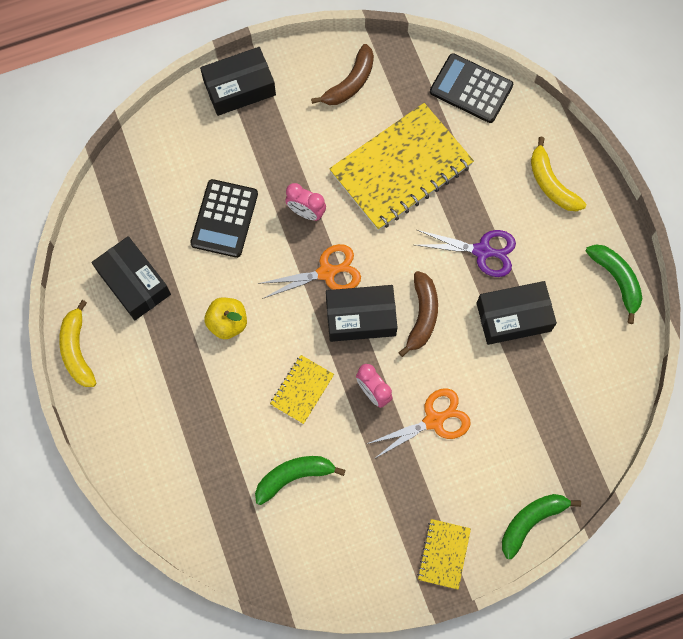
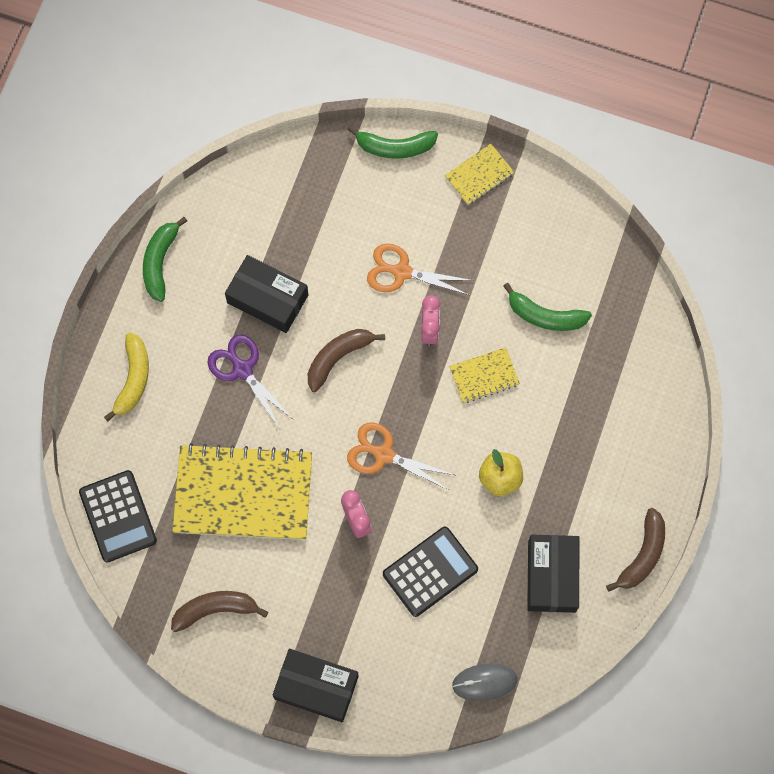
camera: 140 degrees left, 0 degrees up
yellow banana [59,300,96,387] -> brown banana [606,508,665,592]
black box [326,285,398,342] -> none
none -> grey mouse [452,663,518,701]

